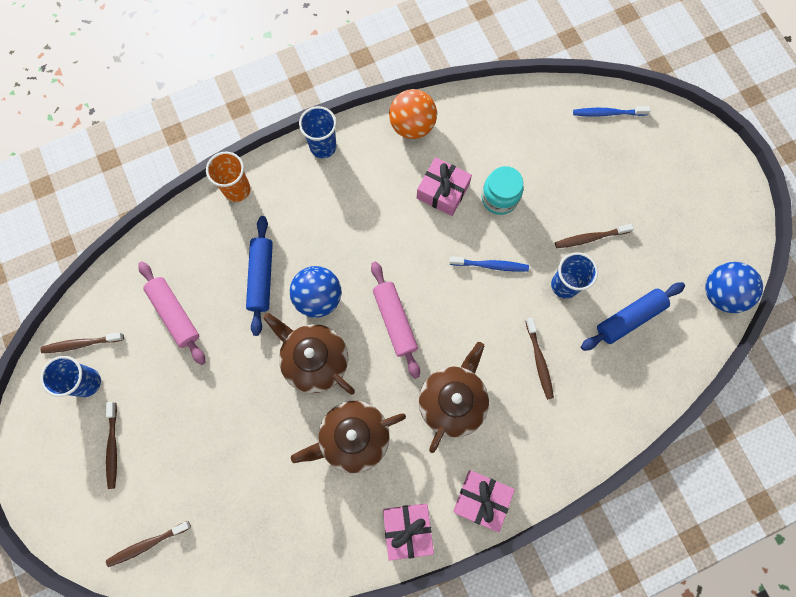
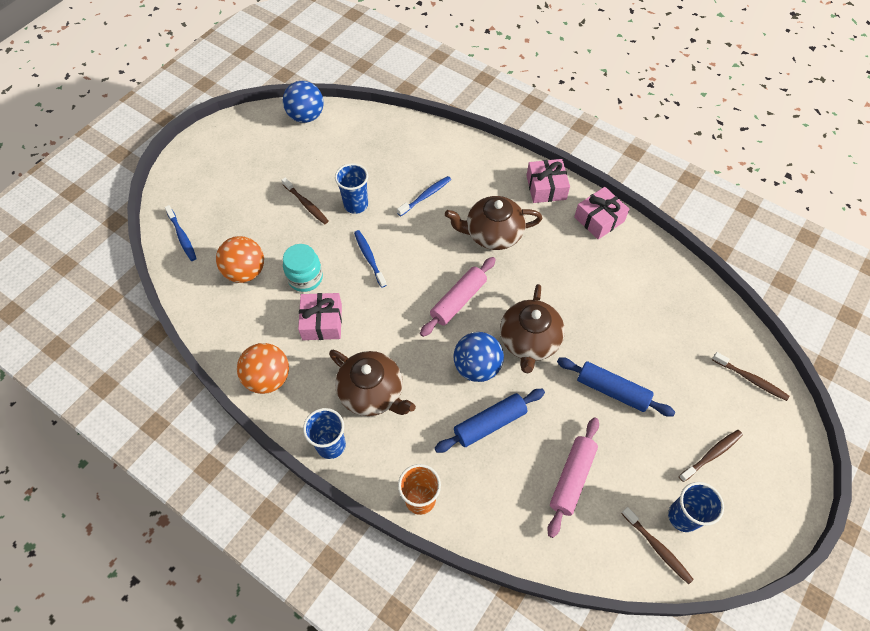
camera: 120 degrees left, 15 degrees down
brown teapot [291,401,406,473] -> brown teapot moved to [329,350,416,416]
brown toothbrush [526,318,554,400] -> blue toothbrush [397,176,451,216]
blue rolling pin [581,282,685,351] -> blue rolling pin moved to [557,357,675,417]
none -> orange ball [216,236,264,283]

